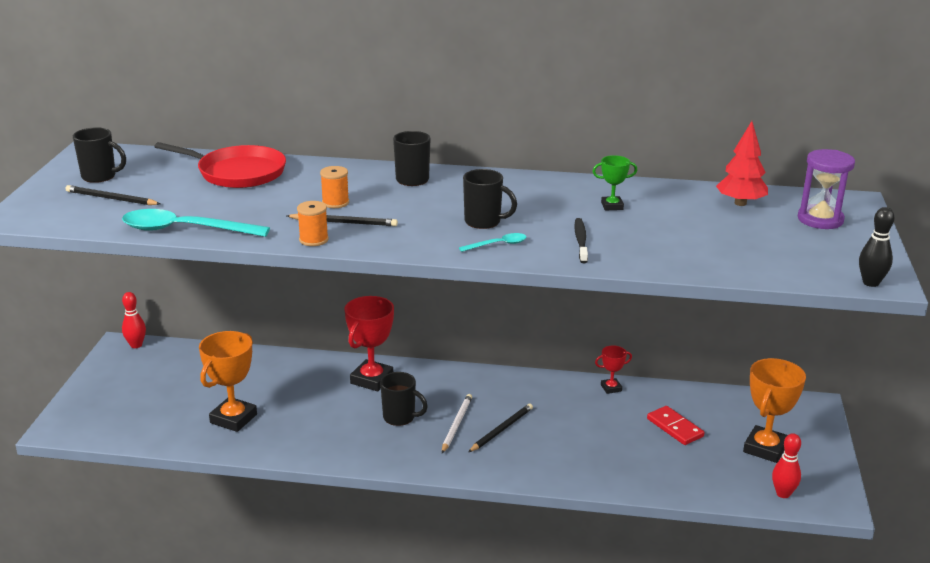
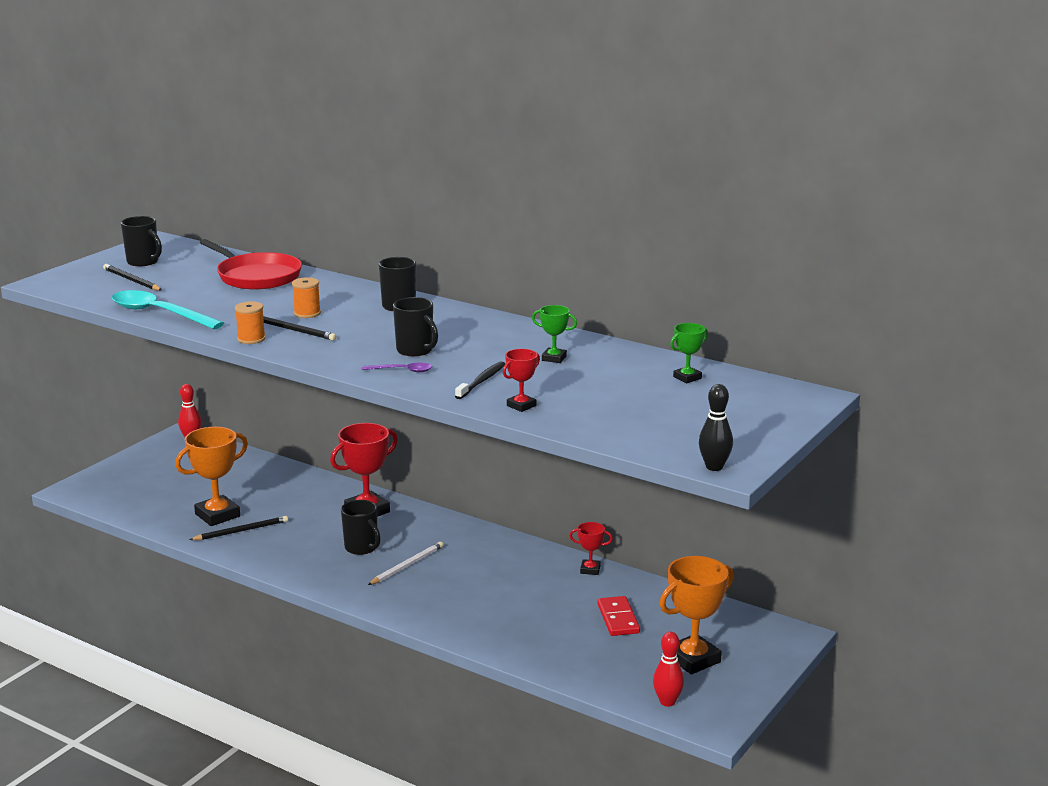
camera: 25 degrees right, 5 degrees down
turquoise spoon [459,233,526,252] -> purple spoon [362,363,432,372]
black pencil [469,404,533,452] -> black pencil moved to [189,516,288,540]
red tree [716,121,768,206] -> green trophy [670,323,708,383]
purple hourglass [798,149,855,229] -> none
none -> red trophy [503,349,540,412]

